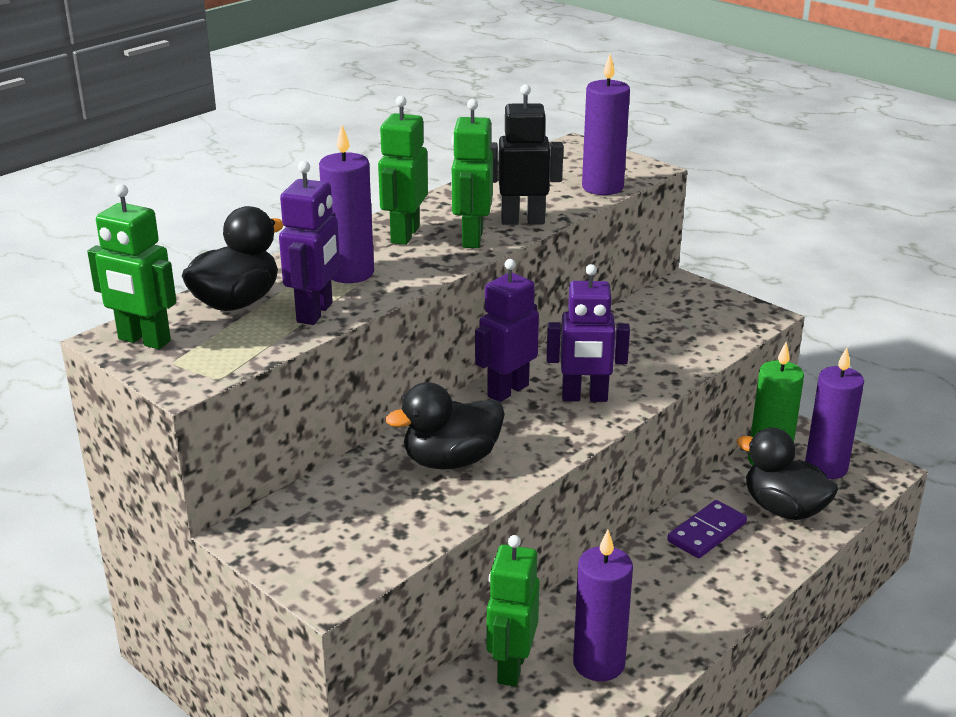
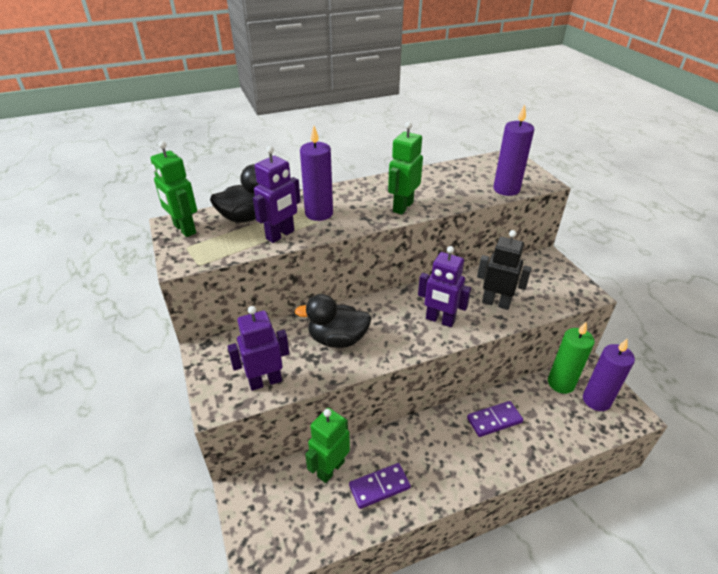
camera: 25 degrees right, 10 degrees up
green robot [378,96,428,245] -> none
purple robot [475,259,539,402] -> purple robot moved to [227,306,289,391]
black robot [490,84,563,225] -> black robot moved to [477,230,532,310]
purple candle [573,529,633,681] -> purple domino [349,463,411,509]
black duck [736,428,839,520] -> none

